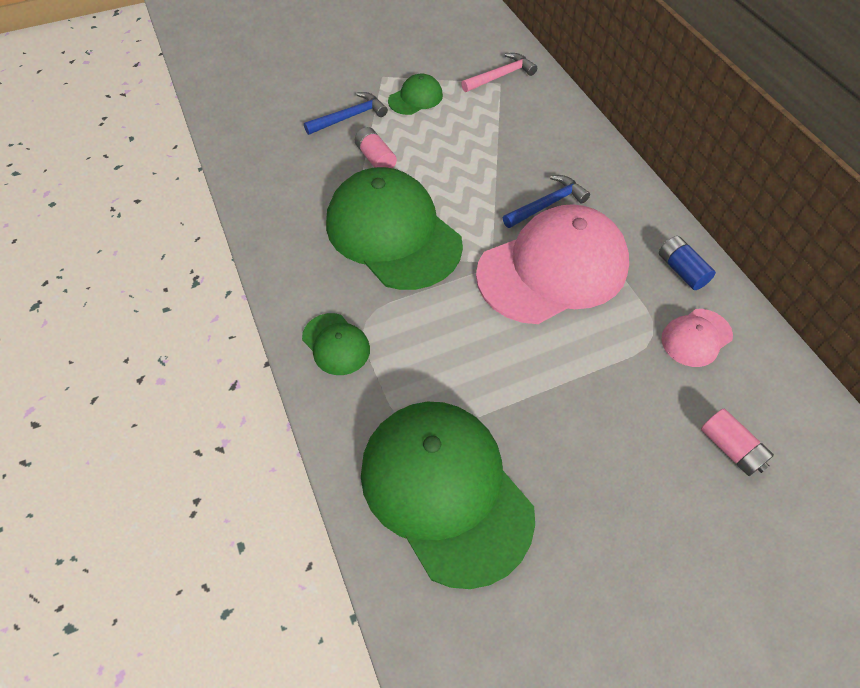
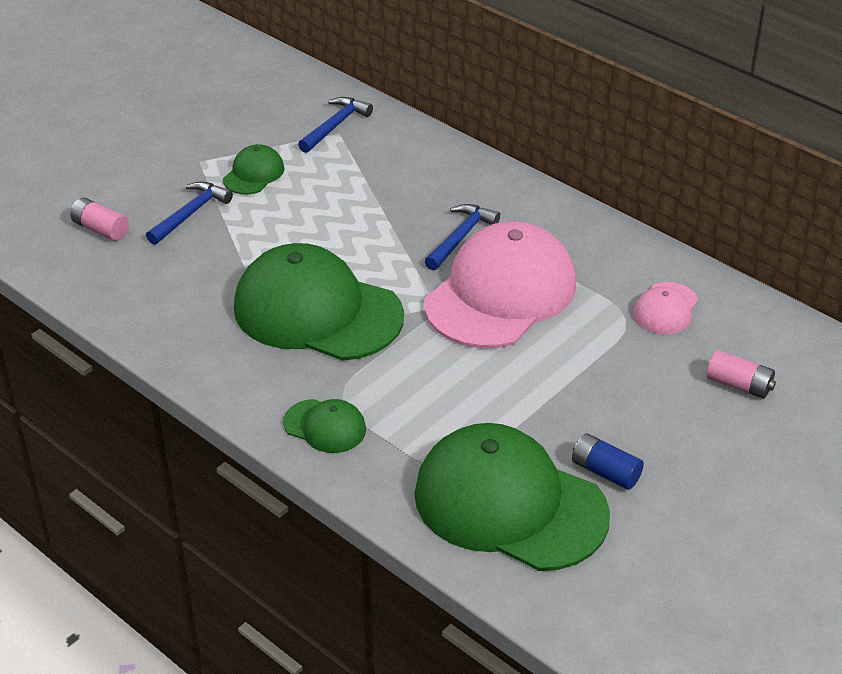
camera: 25 degrees left, 15 degrees down
pink battery [355,127,397,168] -> pink battery moved to [70,197,129,241]
pink hammer [461,53,537,92] -> blue hammer [298,97,373,153]
blue battery [659,236,716,290] -> blue battery moved to [572,433,644,490]

